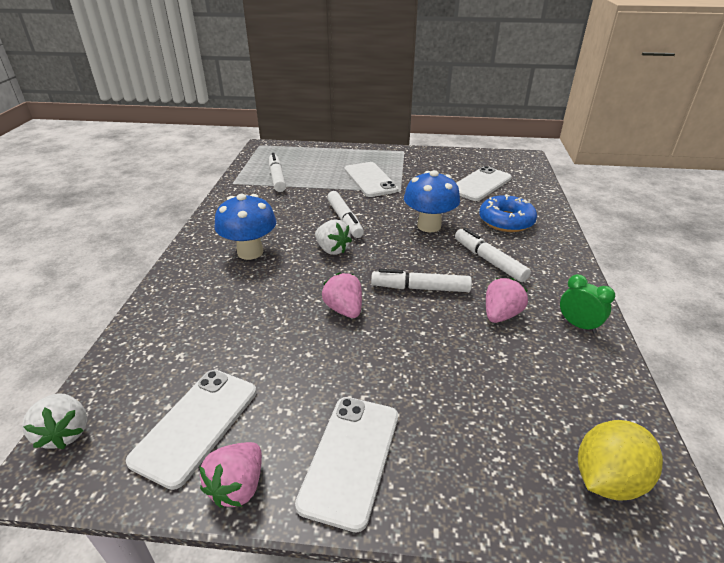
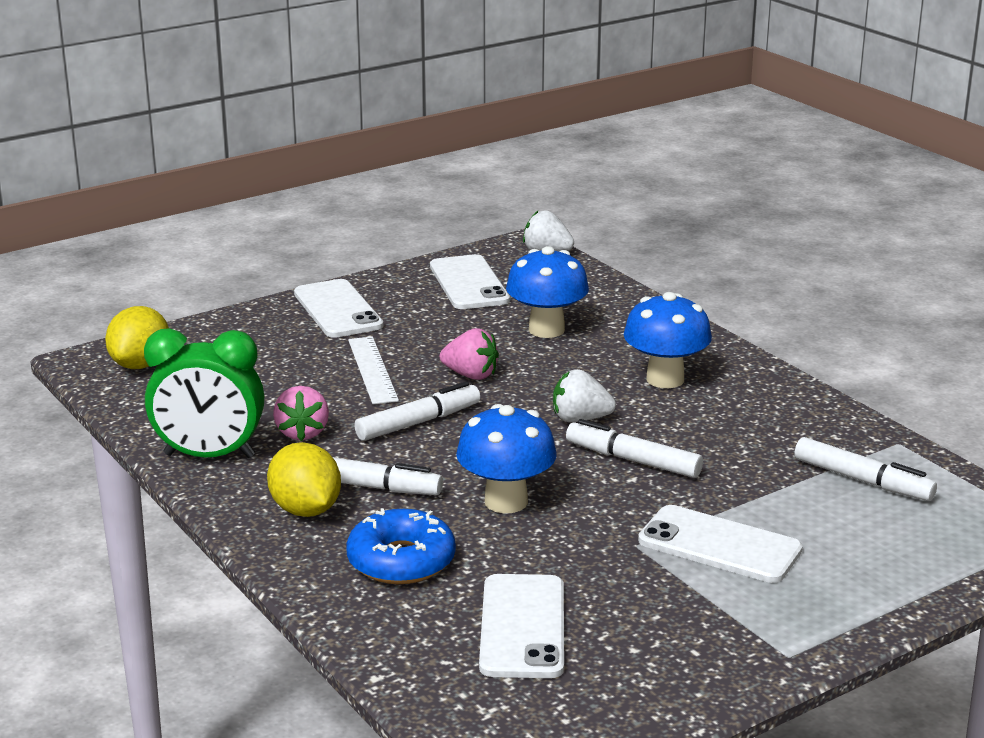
camera: 140 degrees right, 10 degrees down
pink strawberry [199,442,262,508] -> none
green clock [560,274,615,334] -> green clock [144,328,264,458], size x1.90
none -> yellow lemon [267,442,341,517]
none -> white ruler [348,337,399,404]
none -> blue mushroom [506,246,589,338]

